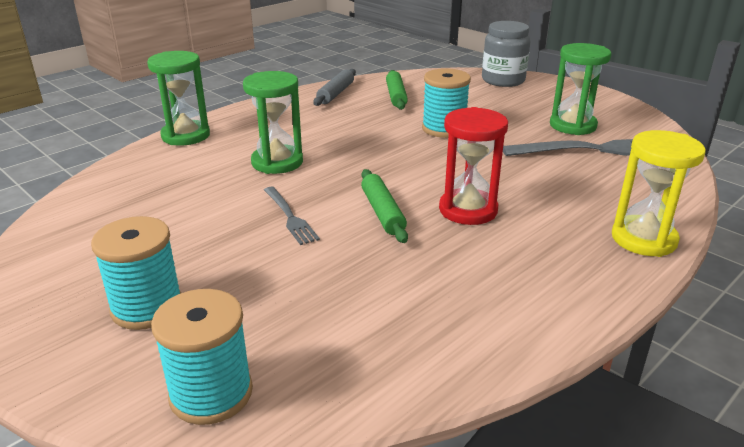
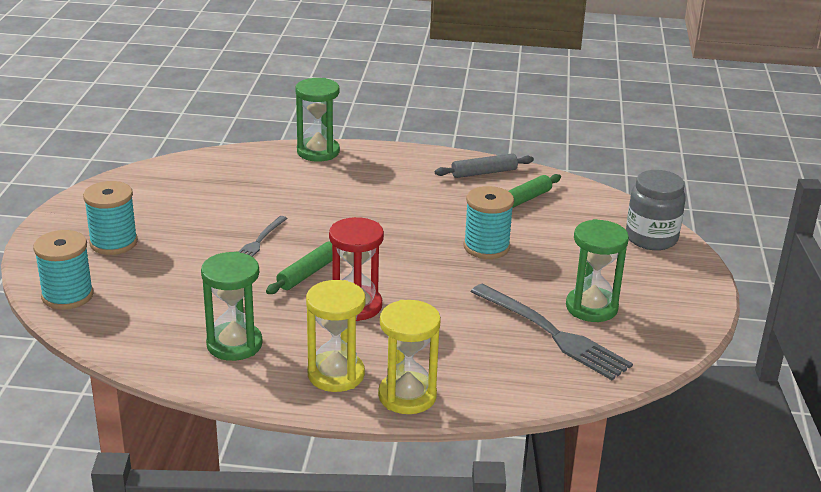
camera: 50 degrees right, 0 degrees up
green hourglass [243,71,303,174] -> green hourglass moved to [201,252,263,361]
none -> yellow hourglass [306,280,366,392]

